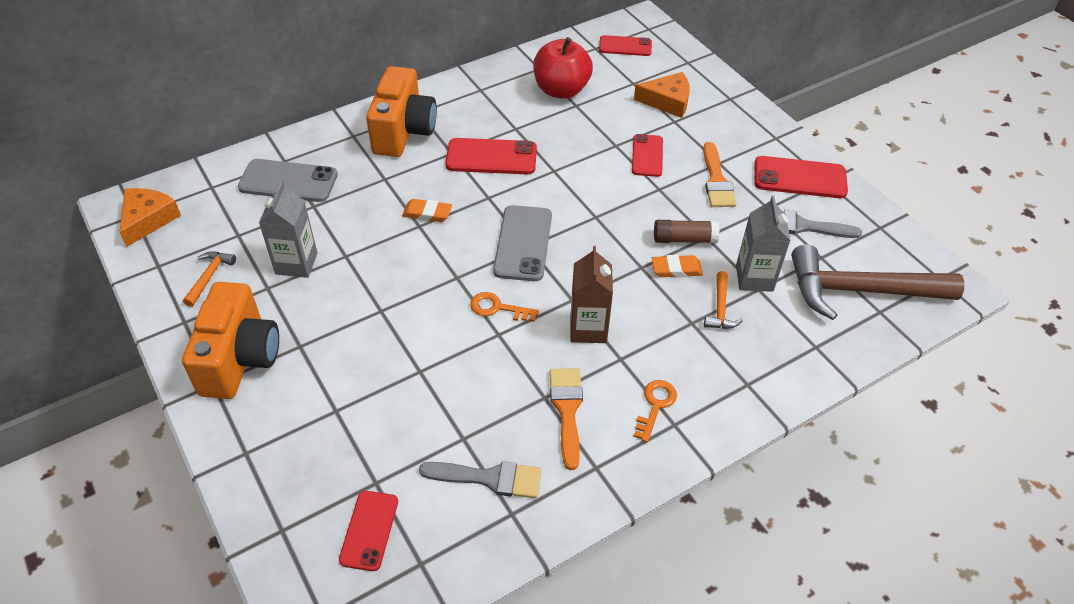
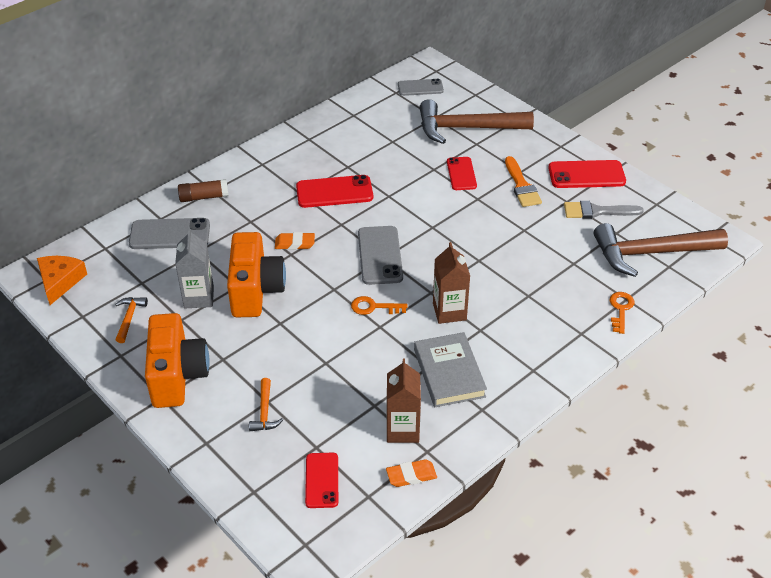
camera: 10 degrees left, 5 degrees down
orange camera [366,66,437,157] -> orange camera moved to [227,232,286,317]
grey brush [419,461,541,498] -> brown carton [387,359,421,443]
red apple [533,37,593,99] -> none
orange brush [550,368,583,470] -> grey book [414,332,487,407]
red phone [599,35,652,56] -> grey phone [398,79,444,96]
orange cheese [634,72,690,118] -> brown hammer [420,99,534,144]
orange key [634,380,677,442] -> orange key moved to [610,292,634,334]
orange eraser [652,255,703,278] -> orange eraser moved to [386,459,437,487]
brown glue stick [654,220,719,243] -> brown glue stick moved to [178,179,229,202]
orange hammer [704,271,743,329] -> orange hammer moved to [249,378,283,431]
grey carton [736,196,791,292] -> none

